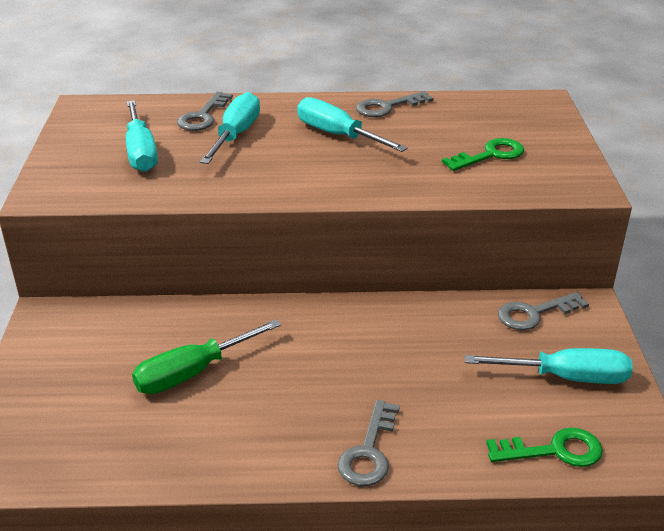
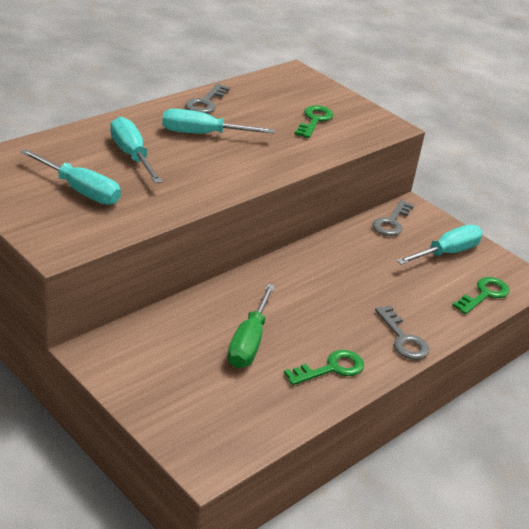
camera: 45 degrees left, 0 degrees up
grey key [177,92,233,131] -> none
none -> green key [284,350,364,385]

